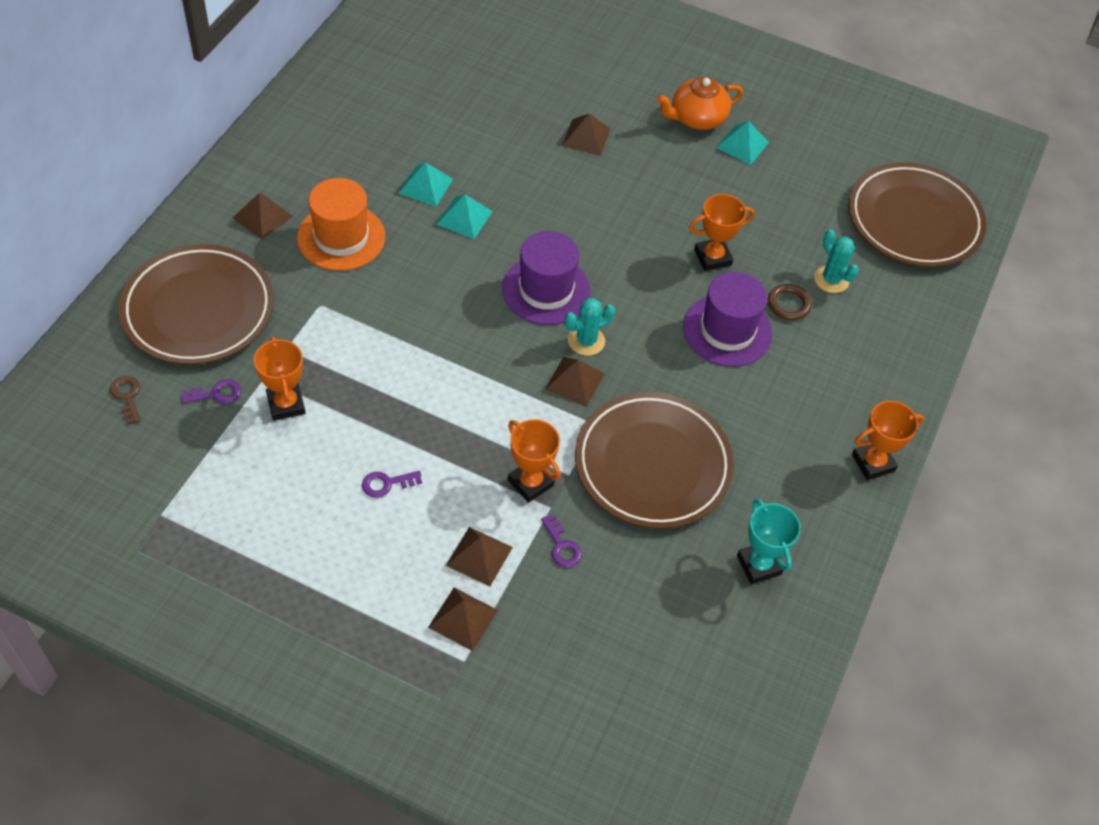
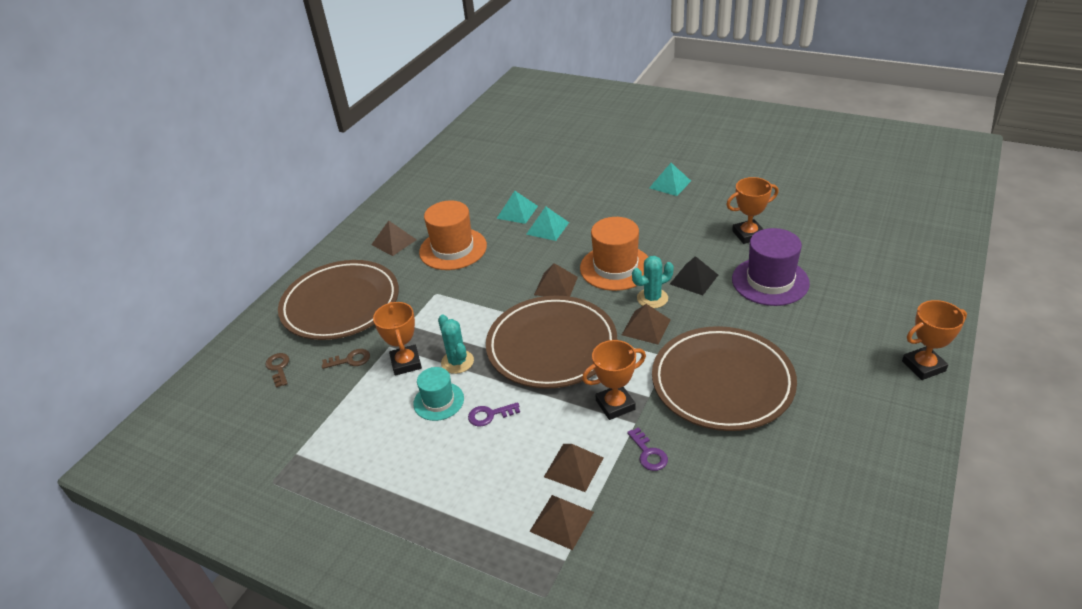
camera: 10 degrees right, 15 degrees down
purple key [182,379,241,404] -> brown key [322,349,370,369]
purple hat [502,231,591,325] -> orange hat [580,217,648,291]
orange trophy [508,419,561,503] -> orange trophy turned 75 degrees counterclockwise [582,340,646,420]
brown pyramid [562,114,610,156] -> brown pyramid moved to [534,263,578,297]
orange teapot [657,77,743,130] -> none
turquoise pyramid [716,121,769,165] -> turquoise pyramid moved to [649,163,691,196]
turquoise trophy [737,498,801,584] -> none
brown ring [768,284,812,320] -> none
turquoise cactus [814,229,859,293] -> turquoise cactus moved to [438,315,474,374]
brown plate [849,162,987,267] -> brown plate moved to [486,295,617,389]
none -> turquoise hat [413,367,464,421]
none -> black pyramid [670,256,718,295]

